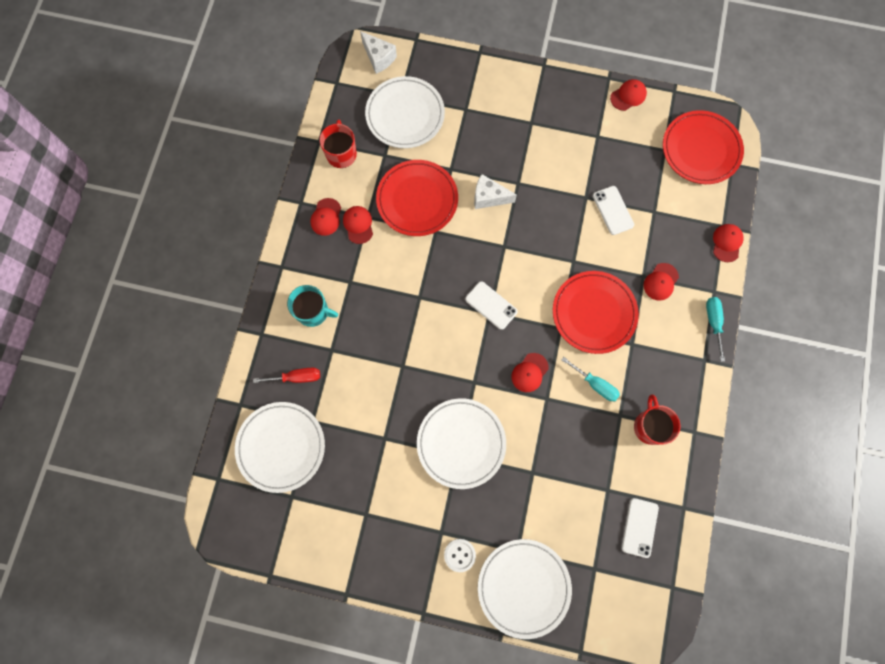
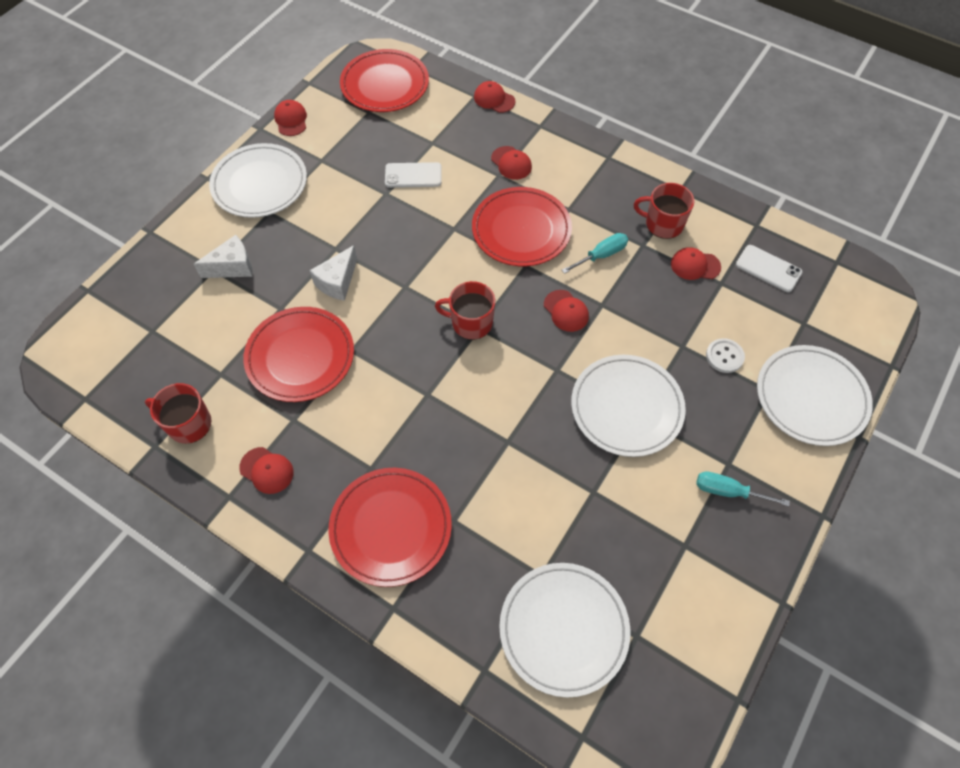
camera: 70 degrees left, 15 degrees down
red screwdriver [253,368,320,383] -> none
turquoise mug [287,285,338,327] -> red plate [328,468,452,587]
red cap [343,206,373,244] -> red cap moved to [671,247,721,280]
white cheese [360,31,397,74] -> white cheese moved to [194,235,252,278]
white plate [365,76,445,148] -> white plate moved to [209,143,307,218]
white button [444,539,476,572] -> white button moved to [706,338,745,373]
white phone [465,281,518,330] -> red mug [435,281,495,340]
turquoise screwdriver [706,297,725,362] -> turquoise screwdriver moved to [696,471,790,507]

